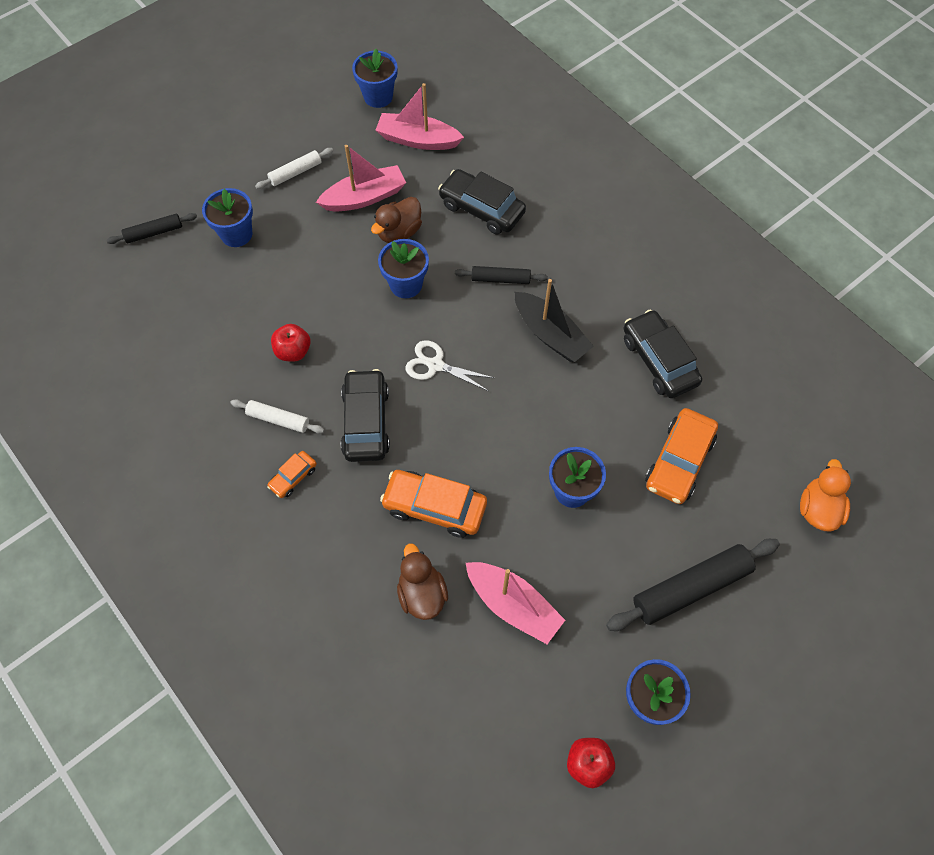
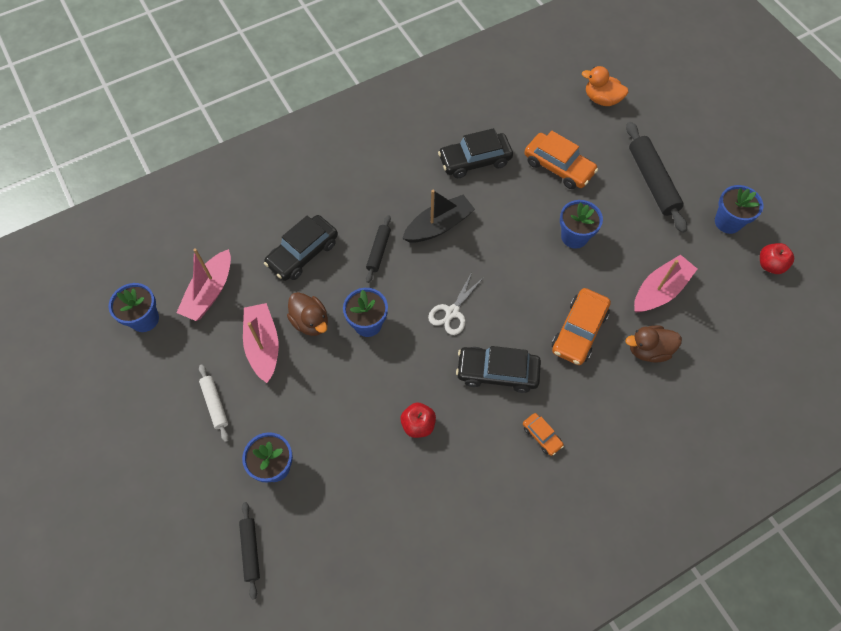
camera: 80 degrees left, 0 degrees up
white rolling pin [230,399,324,433] -> none

